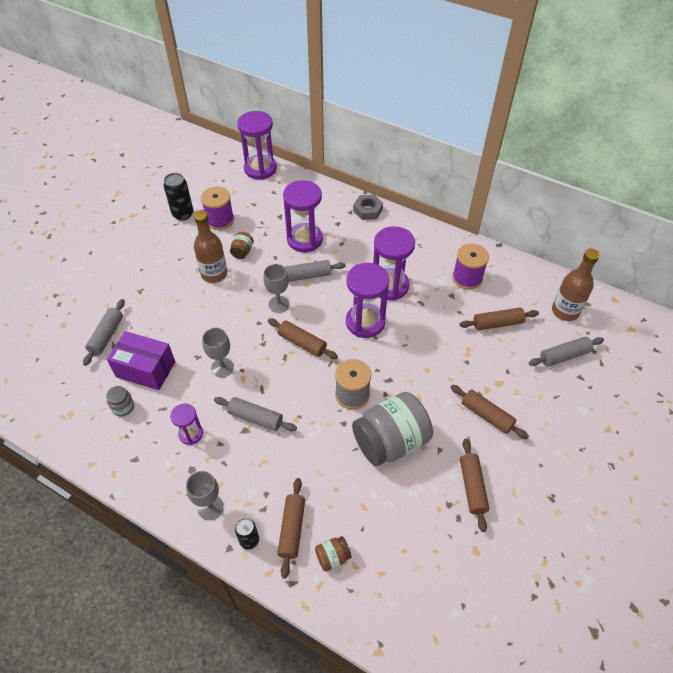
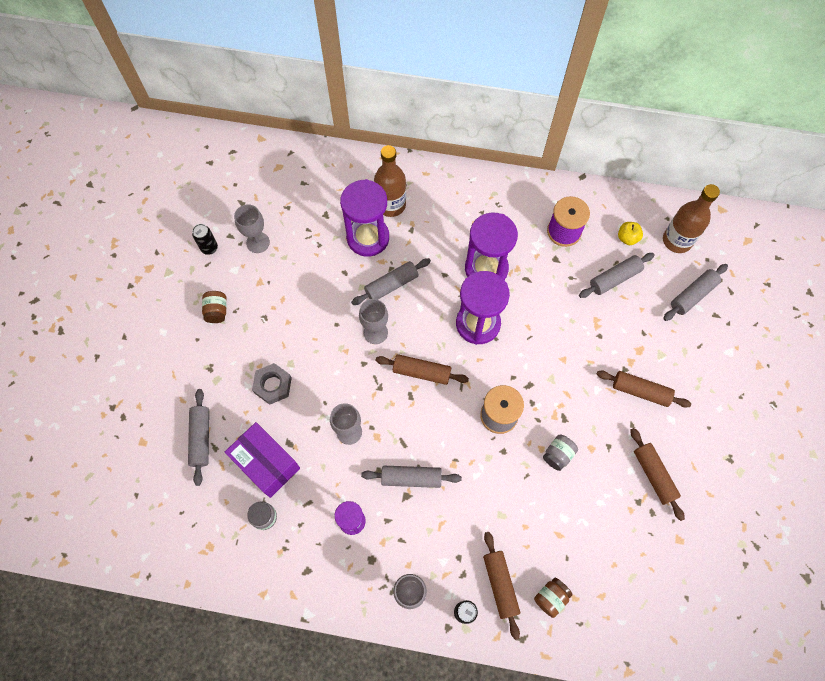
camera: 20 degrees left, 15 degrees up
purple box [107,331,175,390] -> purple box turned 45 degrees clockwise [225,422,300,498]
black can [163,173,193,221] -> black can [192,224,218,255], size x0.65
brown bottle [194,210,227,283] -> brown bottle moved to [374,145,406,217]
purple spool [201,187,234,230] -> grey goblet [234,204,270,253]
brown jar [230,232,254,259] -> brown jar moved to [202,291,227,323]
purple hourglass [237,111,277,180] -> none
grey jar [352,392,433,466] -> grey jar [543,435,578,471], size x0.43
grey nut [353,195,383,220] -> grey nut moved to [252,363,292,405]
brown rolling pin [460,308,539,330] -> grey rolling pin [579,253,655,298]
none -> yellow apple [618,222,643,245]

